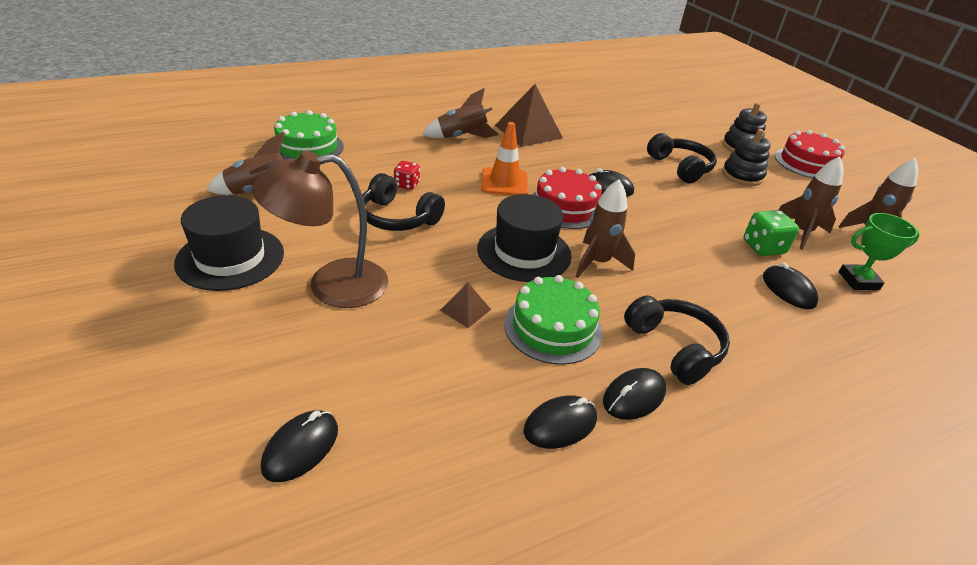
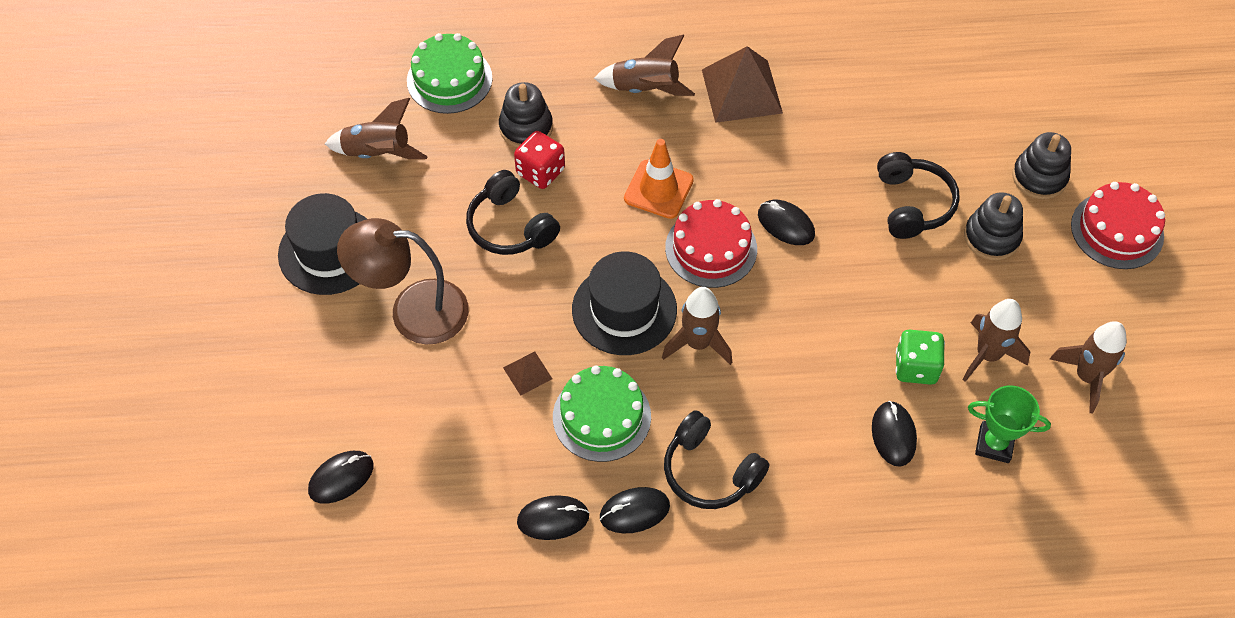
camera: 25 degrees right, 20 degrees up
red dice [394,161,420,190] -> red dice [514,131,565,189], size x1.53
black headphones [624,295,730,385] -> black headphones turned 135 degrees clockwise [664,410,769,509]
none -> black stacking toy [499,82,553,148]

